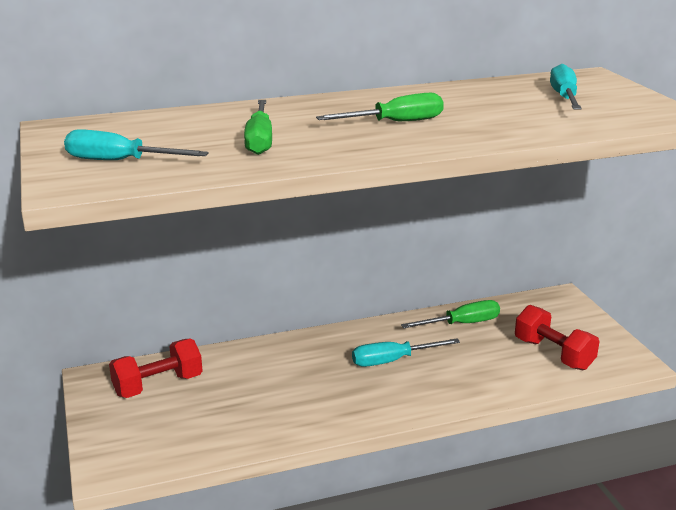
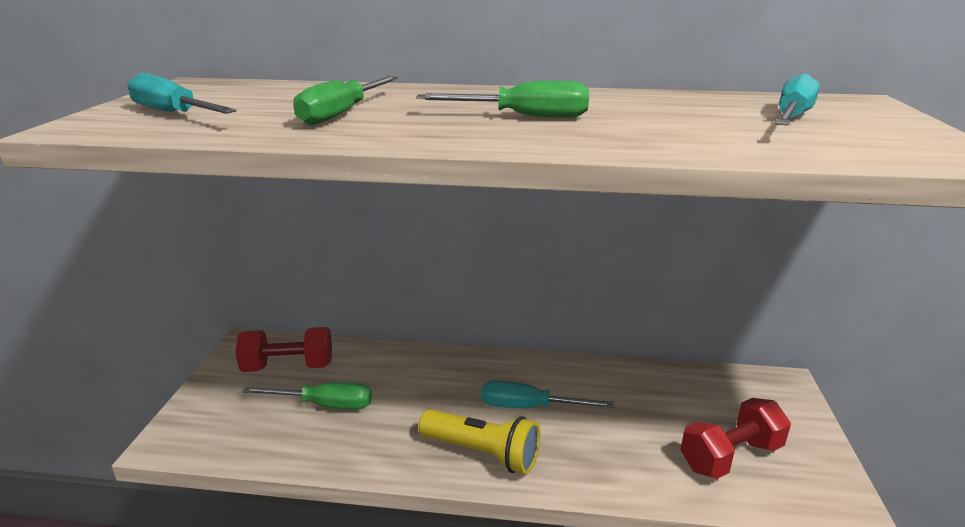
camera: 25 degrees right, 0 degrees up
green screwdriver [401,300,500,328] -> green screwdriver moved to [242,382,372,410]
red dumbbell [515,305,600,371] -> red dumbbell turned 75 degrees clockwise [680,398,791,479]
none -> yellow flashlight [418,409,540,474]

